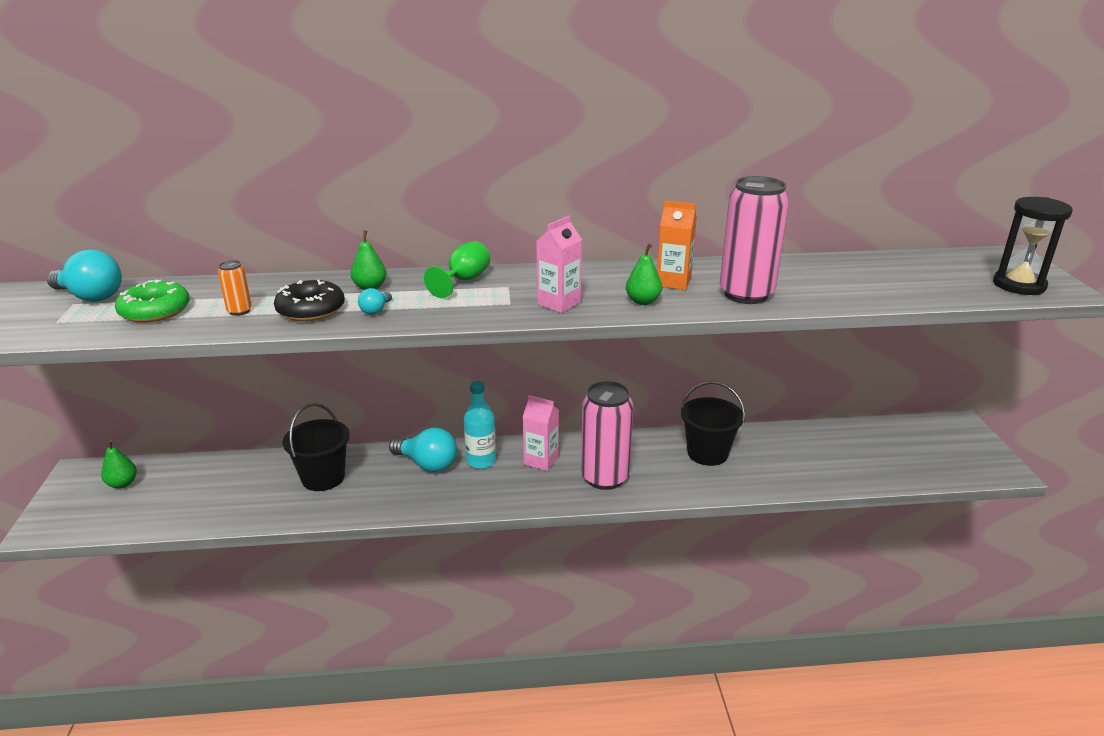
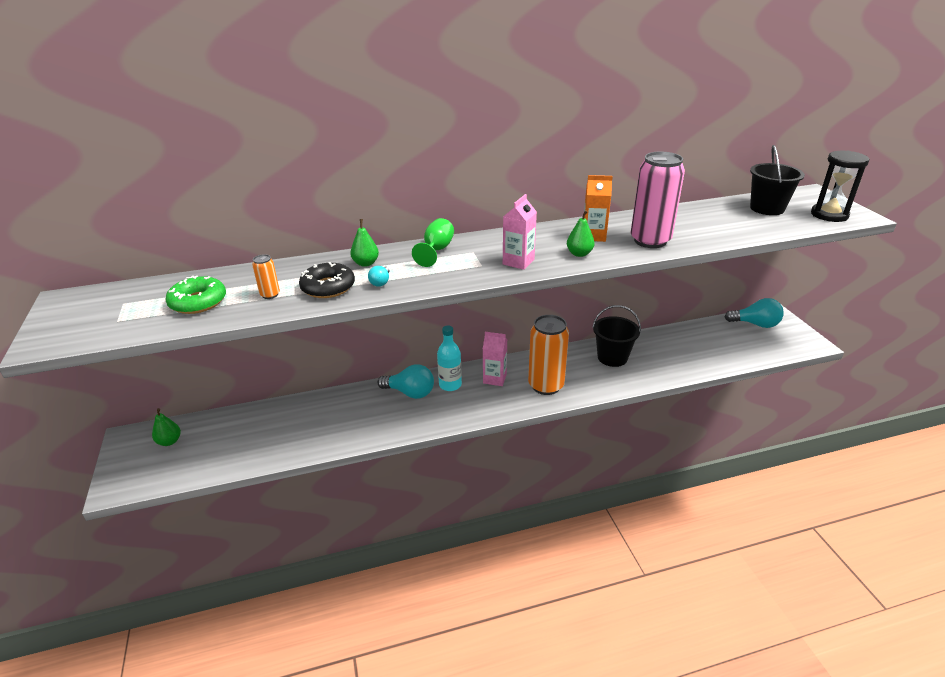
camera: 10 degrees left, 5 degrees up
turquoise light bulb [47,250,122,302] -> turquoise light bulb moved to [725,298,784,328]
black bucket [283,403,350,491] -> black bucket moved to [750,145,805,215]
pink can [581,381,634,490] -> orange can [528,315,569,395]

